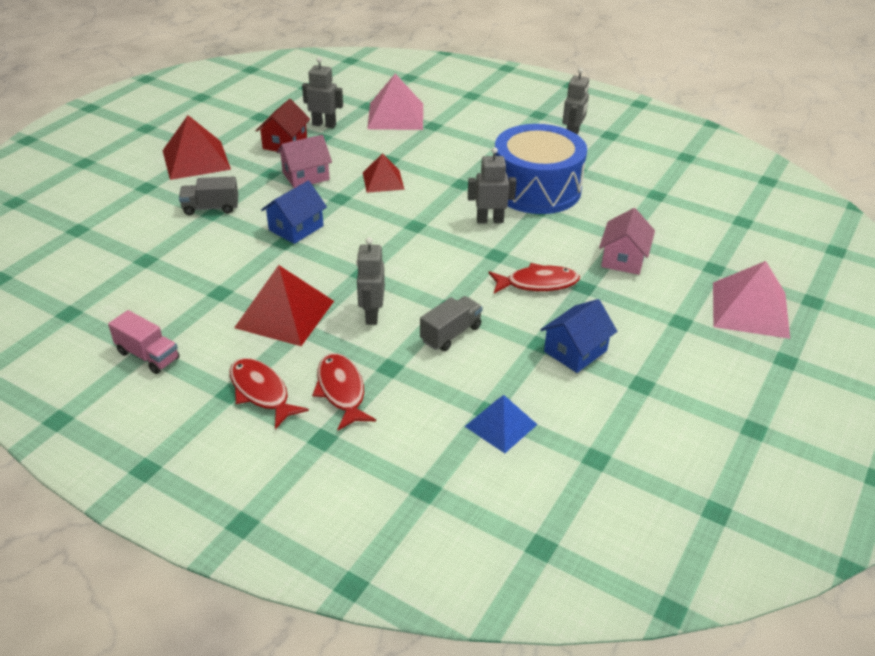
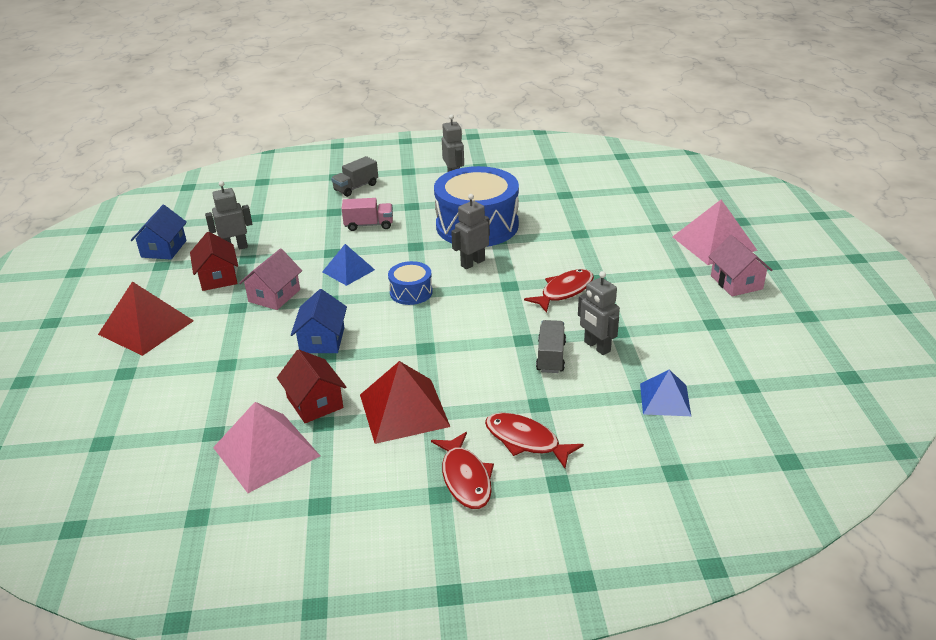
camera: 35 degrees left, 5 degrees down
pink truck [108,310,180,374] -> pink truck moved to [342,198,393,231]
grey truck [179,176,238,215] -> grey truck moved to [331,156,378,197]
red fish [229,358,309,429] -> red fish turned 120 degrees counterclockwise [431,432,494,509]
grey robot [356,237,385,325] -> grey robot moved to [578,271,620,355]
red pyramid [363,153,405,193] -> blue pyramid [322,244,375,286]
pink pyramid [367,74,423,130] -> pink pyramid moved to [213,402,320,493]
blue house [540,299,617,373] -> blue house moved to [131,205,187,260]
pink house [599,208,655,275] -> pink house moved to [708,235,773,296]
none -> red house [277,350,347,423]
none -> blue drum [388,261,433,305]

